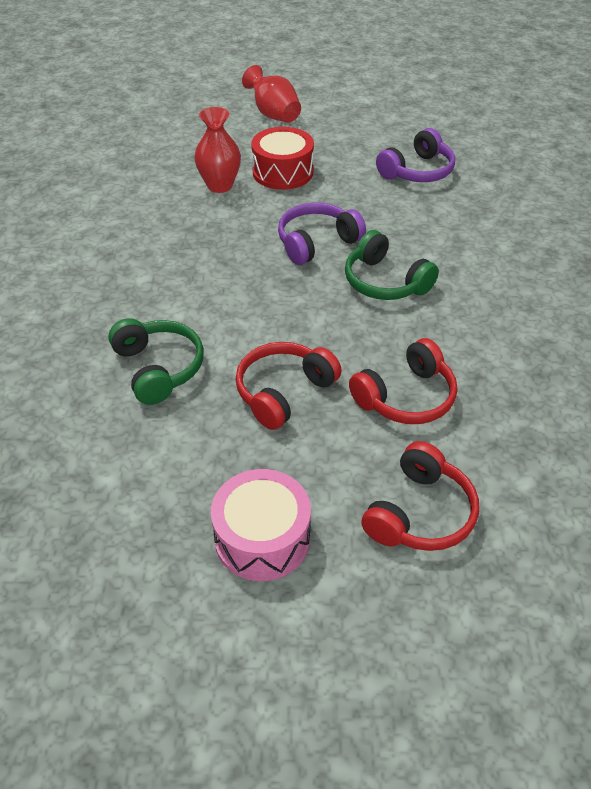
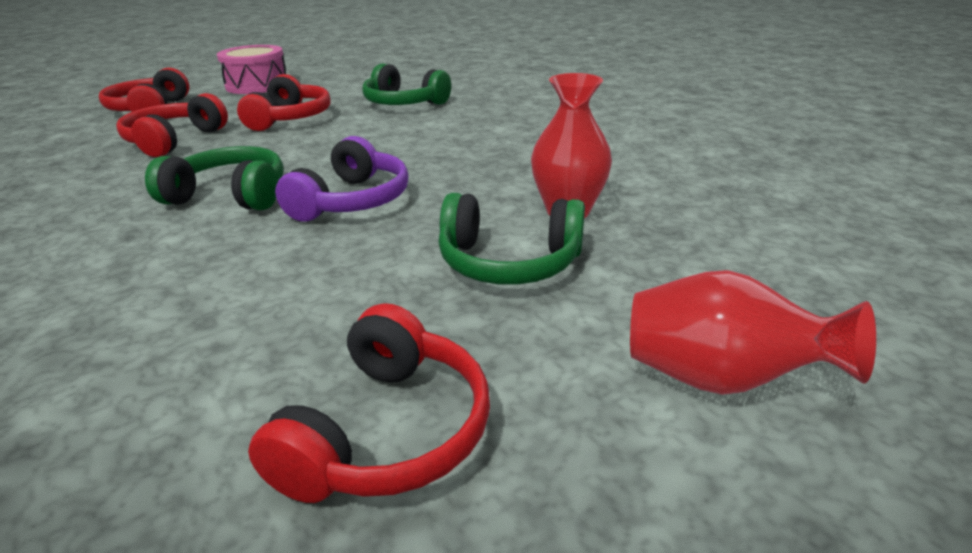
camera: 145 degrees right, 15 degrees down
red drum [251,127,314,190] -> green headphones [438,193,585,285]
purple headphones [376,128,455,182] -> none
none -> red headphones [248,303,490,503]

